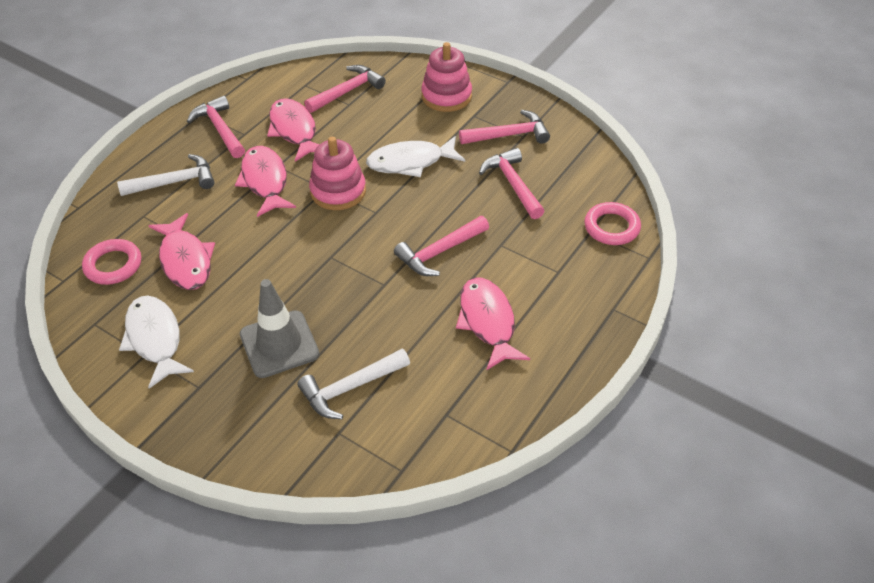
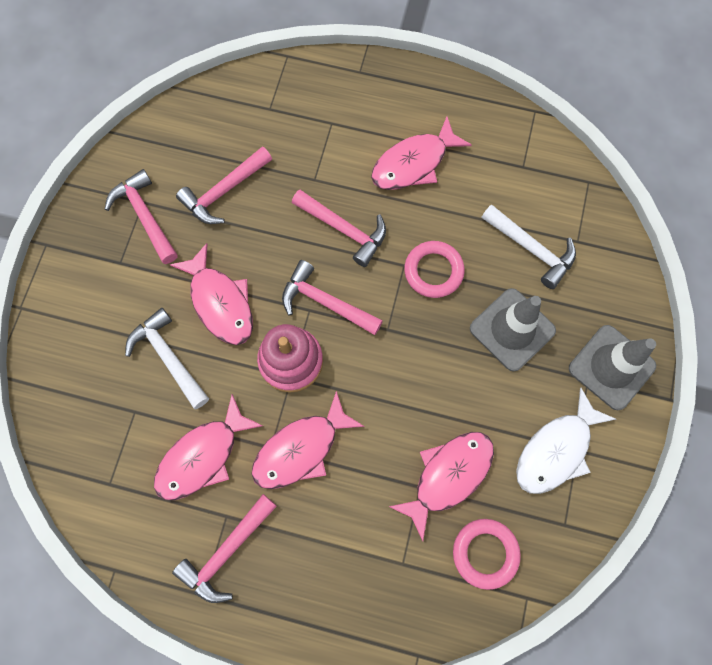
camera: 110 degrees left, 25 degrees up
white hammer [117,154,214,196] -> white hammer moved to [125,308,209,409]
pink hammer [304,65,386,113] -> pink hammer moved to [282,260,383,335]
white fish [366,136,465,177] -> pink fish [170,243,253,345]
pink stacking toy [421,42,472,112] -> none
pink ring [585,202,641,245] -> pink ring moved to [404,241,465,298]
none -> grey traffic cone [569,325,656,410]

